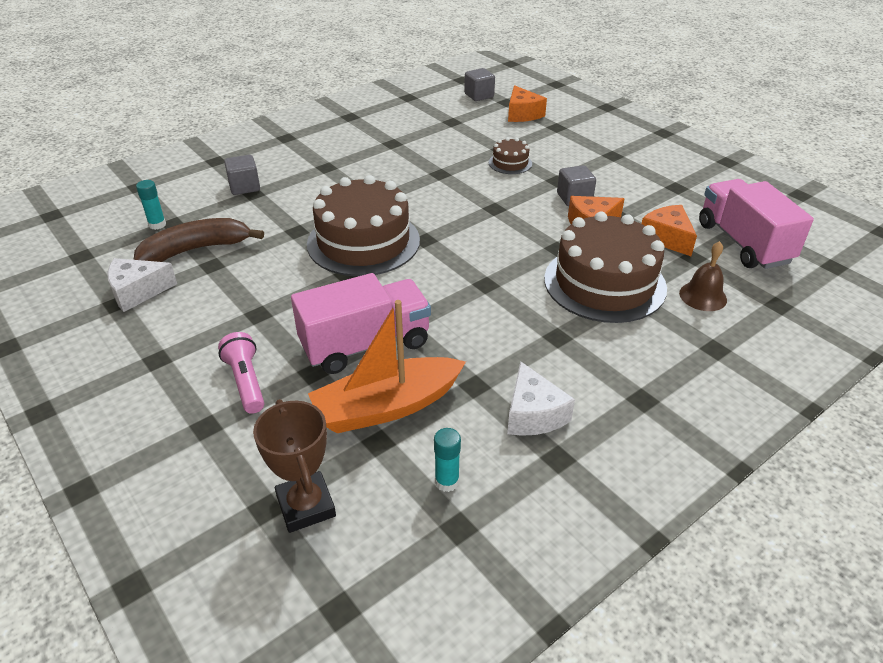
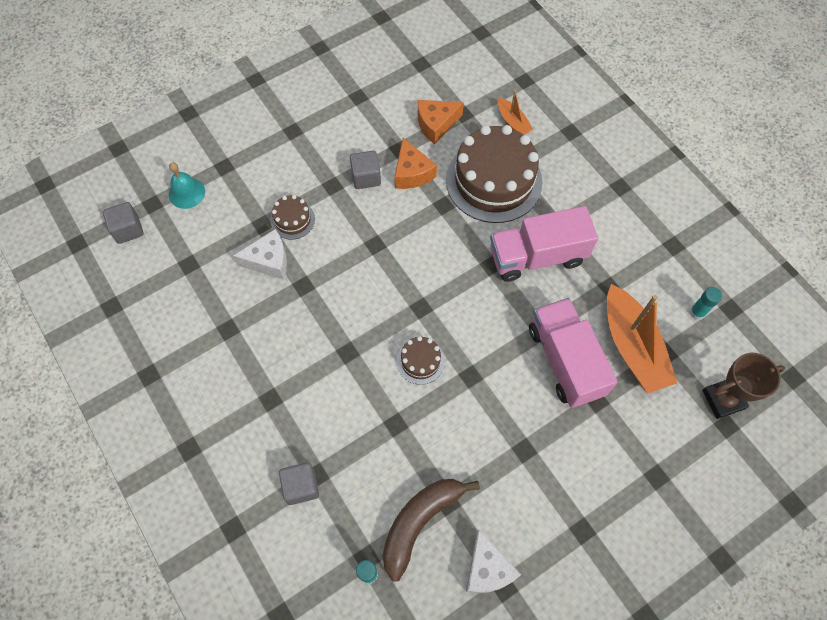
camera: 85 degrees left, 25 degrees up
brown banana [134,218,264,262] -> brown banana turned 60 degrees clockwise [383,479,480,582]
pink flashlight [218,332,264,414] -> none
brown cake [307,175,420,276] -> brown cake [397,336,445,385], size x0.45
white cheese [507,361,575,436] -> white cheese moved to [233,229,287,280]
orange cheese [508,85,547,122] -> turquoise bell [169,162,205,209]
brown bell [679,241,727,311] -> orange boat [498,91,533,135]
pink truck [699,179,814,269] -> pink truck moved to [490,206,598,282]

